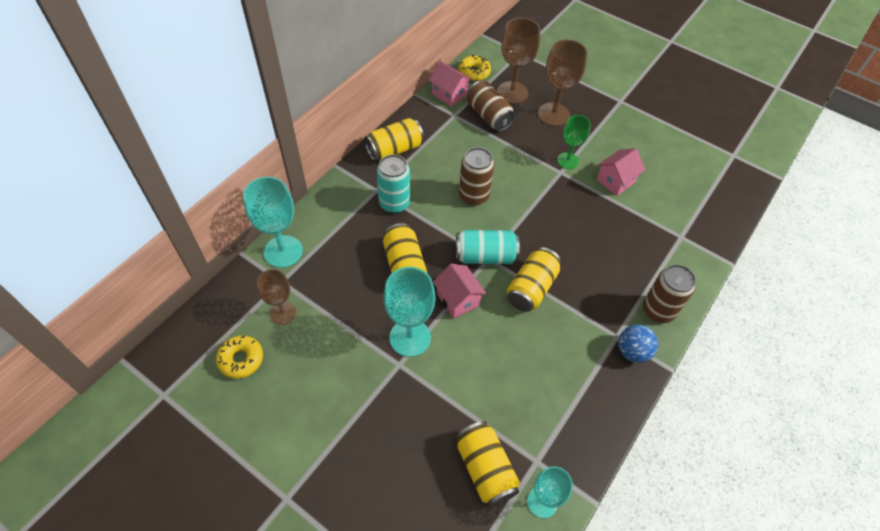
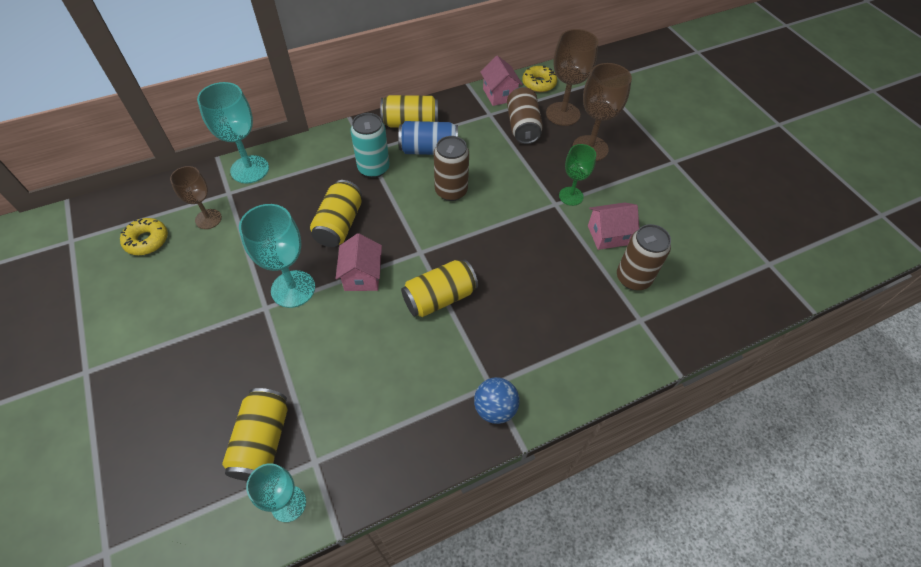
camera: 30 degrees right, 0 degrees up
turquoise can [456,230,520,264] -> none
brown can [643,265,696,323] -> brown can moved to [617,224,671,290]
none -> blue can [399,121,458,155]

